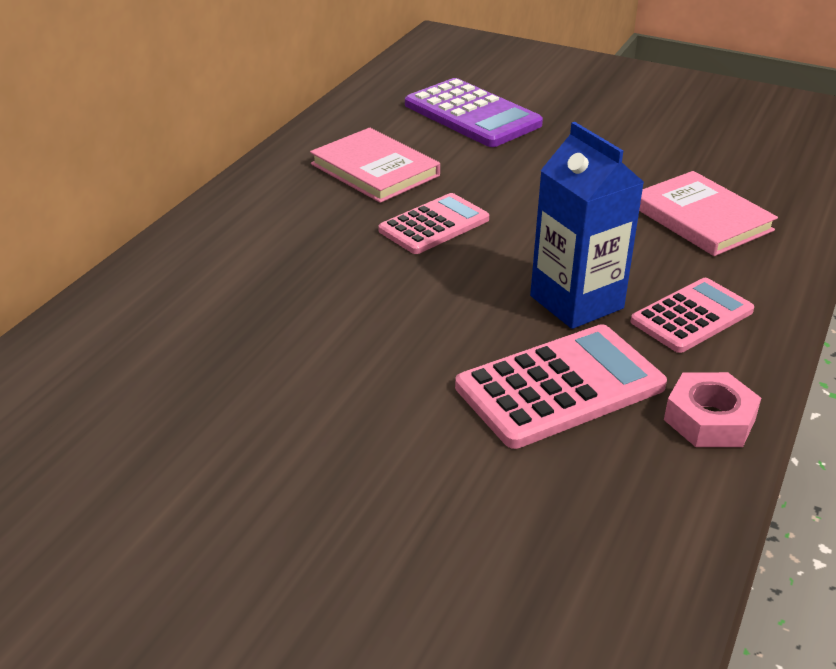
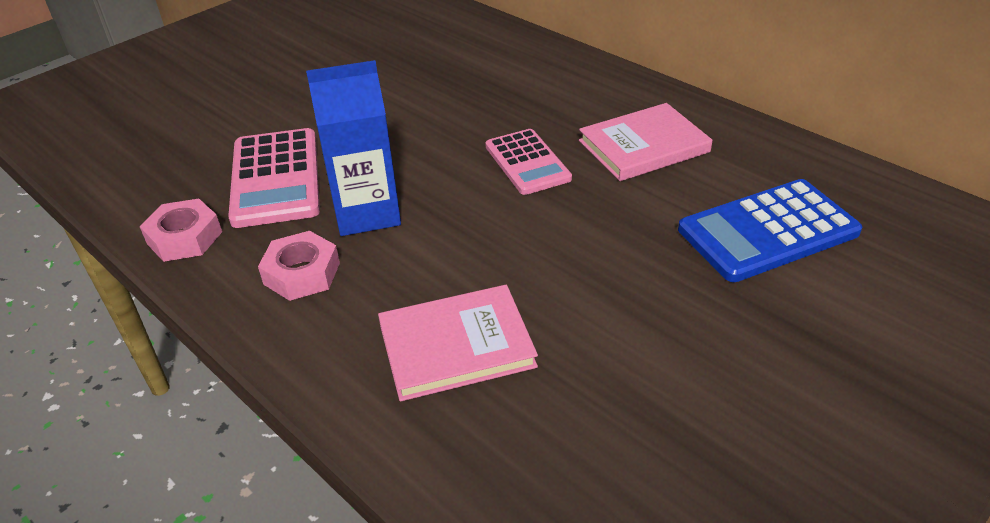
camera: 110 degrees right, 5 degrees up
purple calculator [405,78,543,147] -> blue calculator [678,179,862,282]
pink calculator [630,278,754,353] -> pink nut [258,231,340,301]

